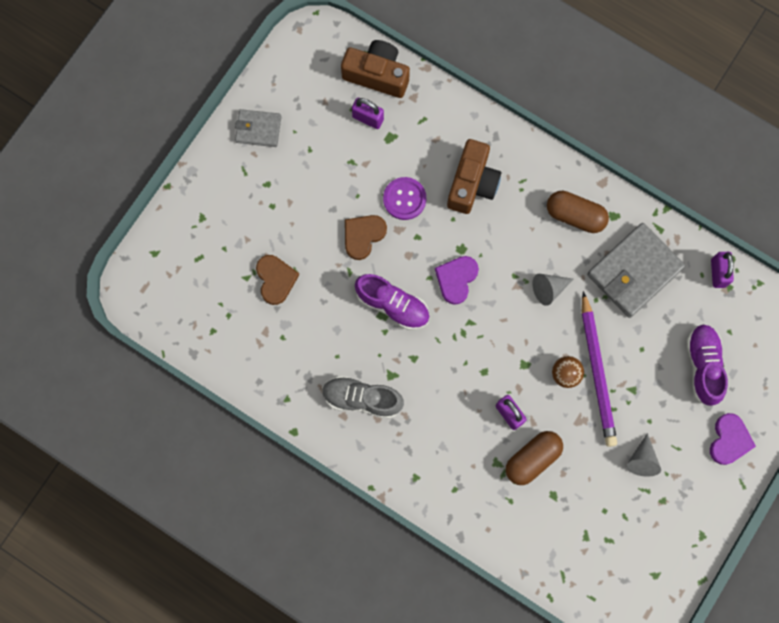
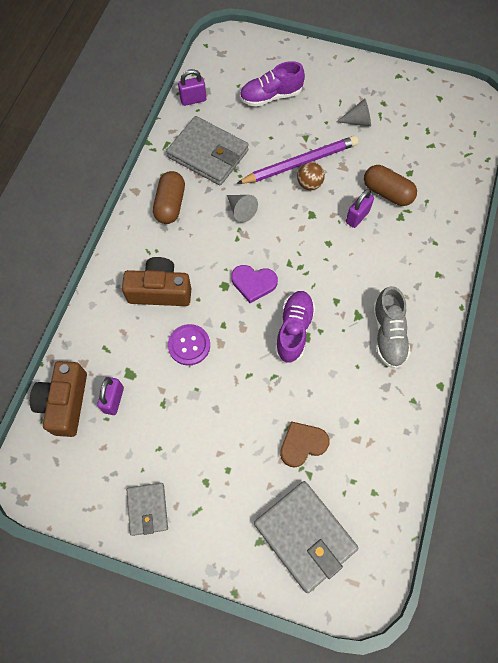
camera: 105 degrees left, 10 degrees down
brown heart [345,215,387,260] -> none
purple heart [710,413,756,465] -> none
none -> grey wallet [254,481,358,593]

